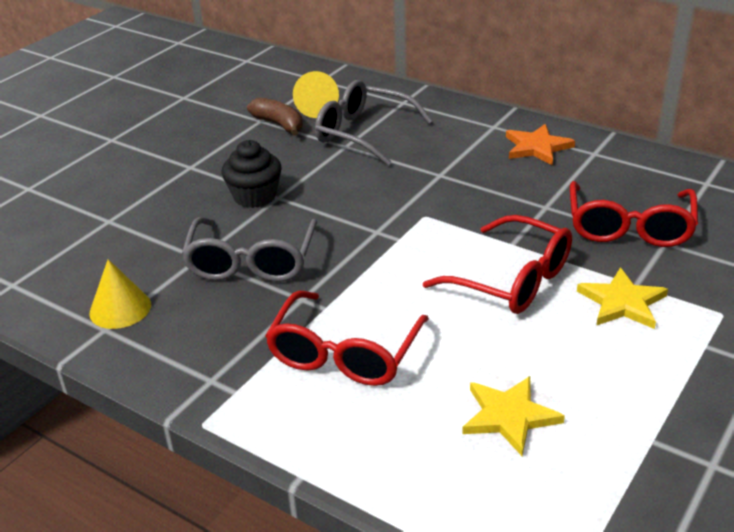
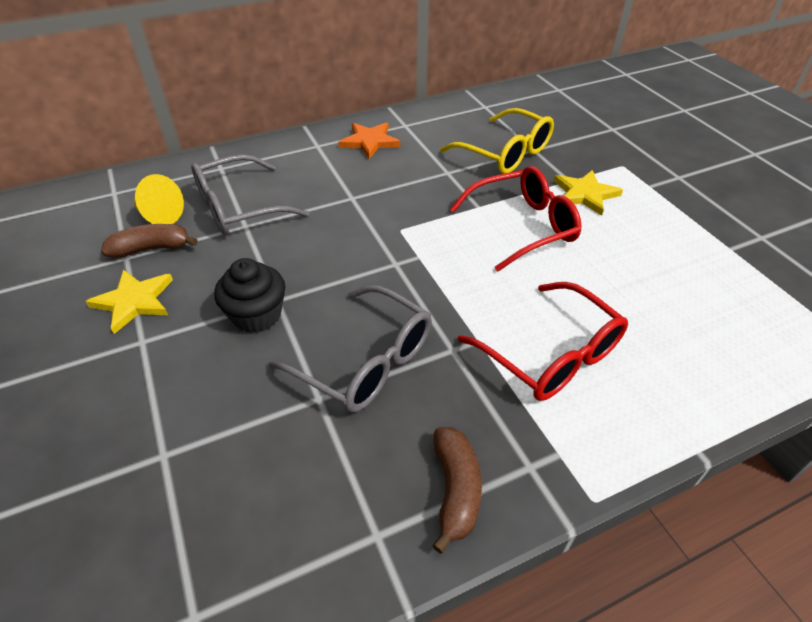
camera: 60 degrees left, 10 degrees up
yellow cone [89,259,151,329] -> none
yellow star [462,376,565,456] -> yellow star moved to [85,270,173,334]
red glasses [570,181,698,247] -> yellow glasses [440,108,554,174]
none -> brown banana [432,427,482,553]

